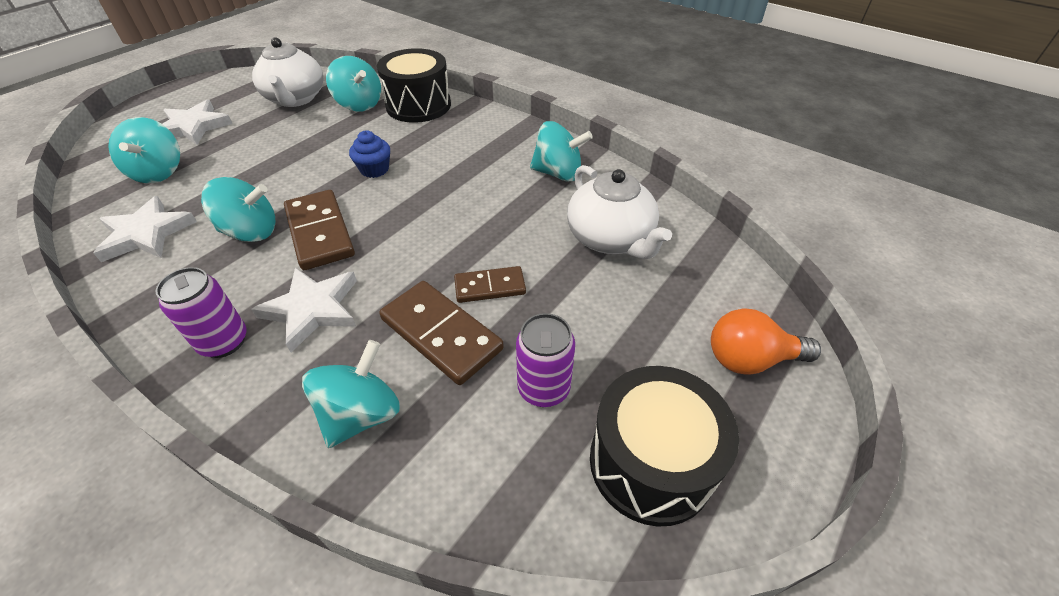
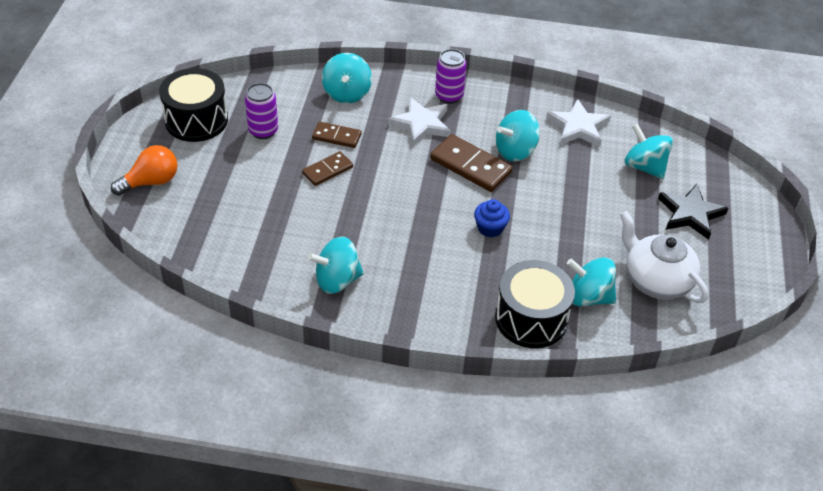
camera: 150 degrees right, 0 degrees up
white star [162,100,233,145] -> black star [658,184,729,240]
brown domino [379,281,504,385] -> brown domino [312,122,362,148], size x0.61
white teapot [567,165,672,259] -> none

